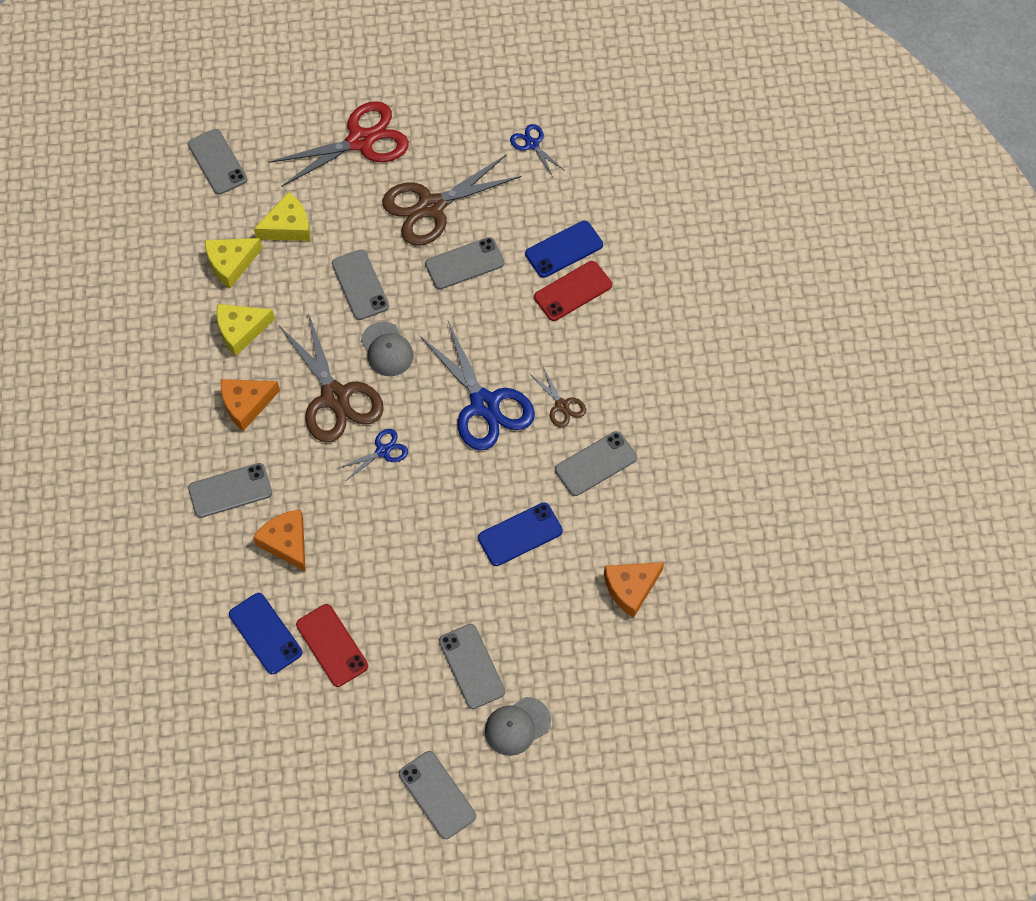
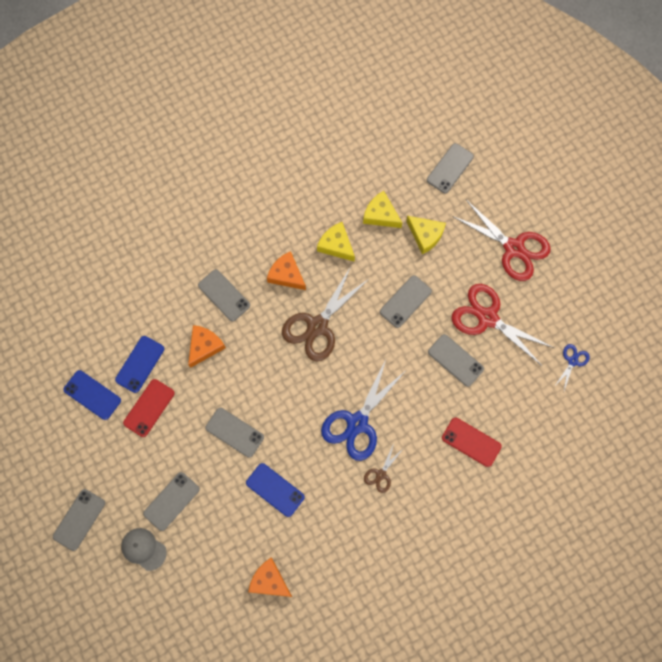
camera: 65 degrees right, 10 degrees up
blue scissors [339,429,408,480] -> none
grey cap [361,322,414,376] -> none
brown scissors [382,155,522,246] -> red scissors [452,284,554,366]
blue phone [525,220,603,278] -> blue phone moved to [64,370,121,420]
grey phone [555,431,637,496] -> grey phone moved to [205,408,264,458]

